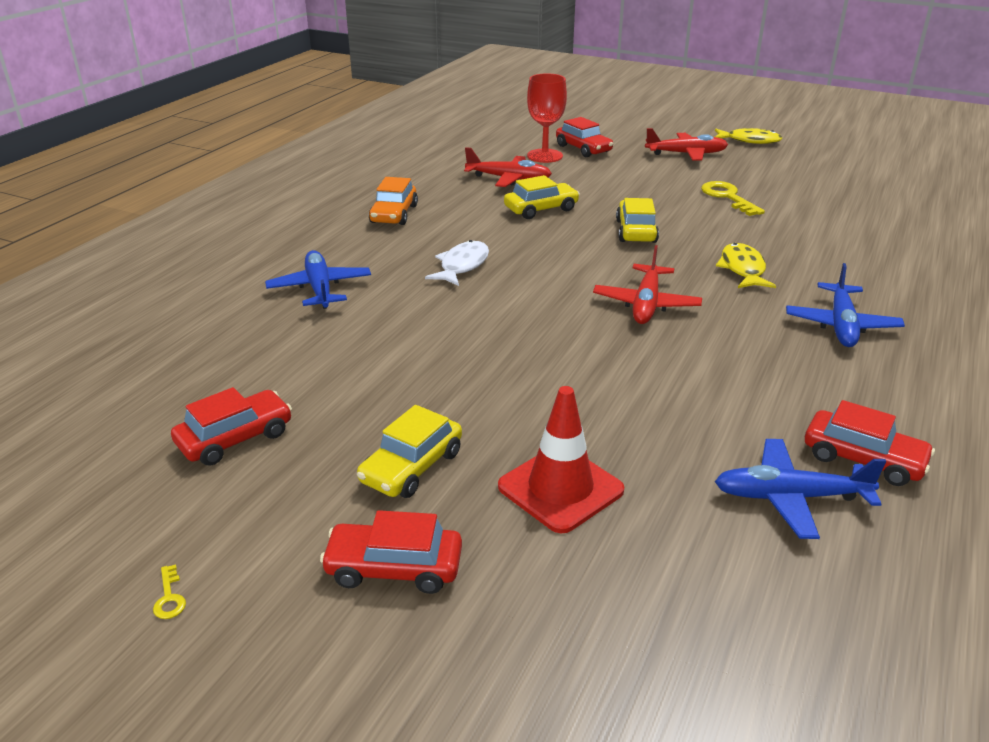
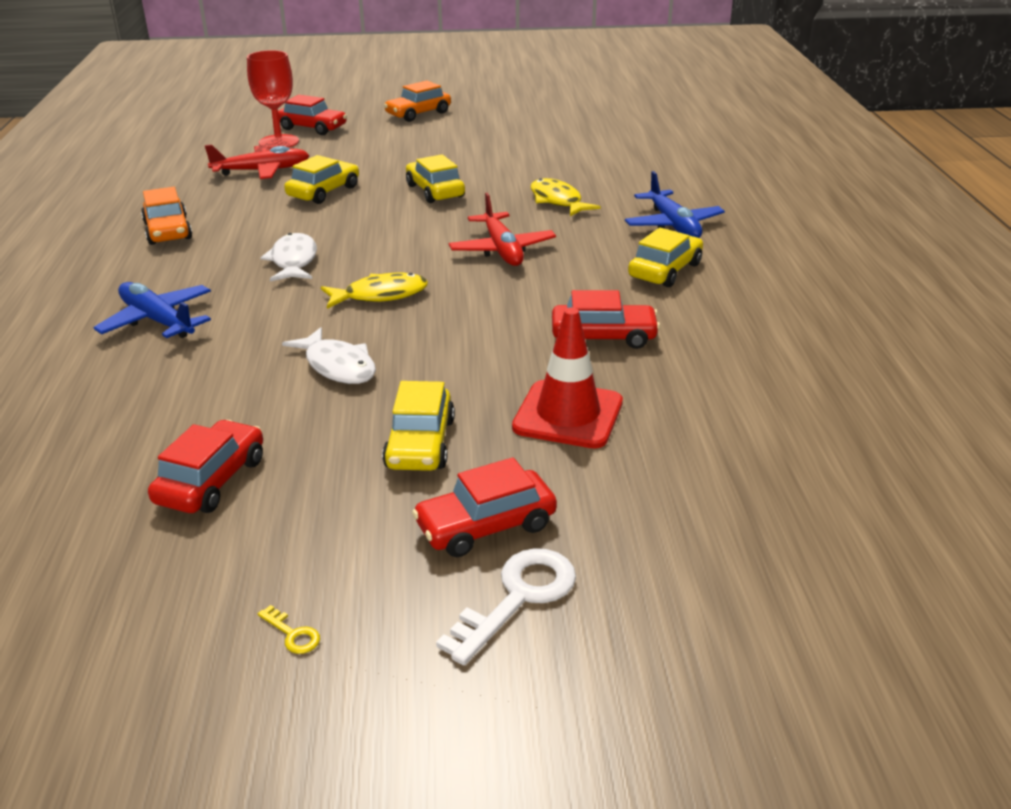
camera: 30 degrees left, 0 degrees up
red plane [645,128,728,161] -> orange car [384,81,451,122]
yellow key [701,181,765,216] -> none
yellow fish [715,128,782,144] -> yellow fish moved to [321,273,428,309]
blue plane [715,439,886,539] -> none
red car [805,400,935,486] -> red car moved to [552,290,660,349]
none -> white fish [282,327,376,384]
none -> white key [436,548,576,665]
none -> yellow car [628,228,703,287]

